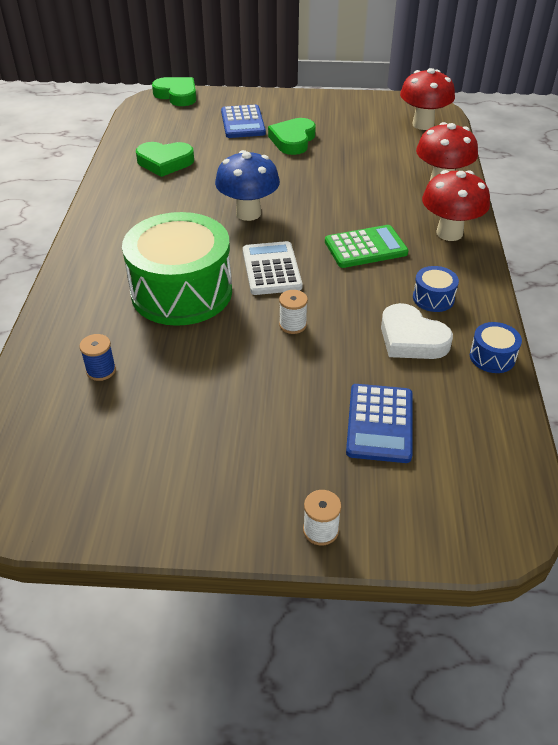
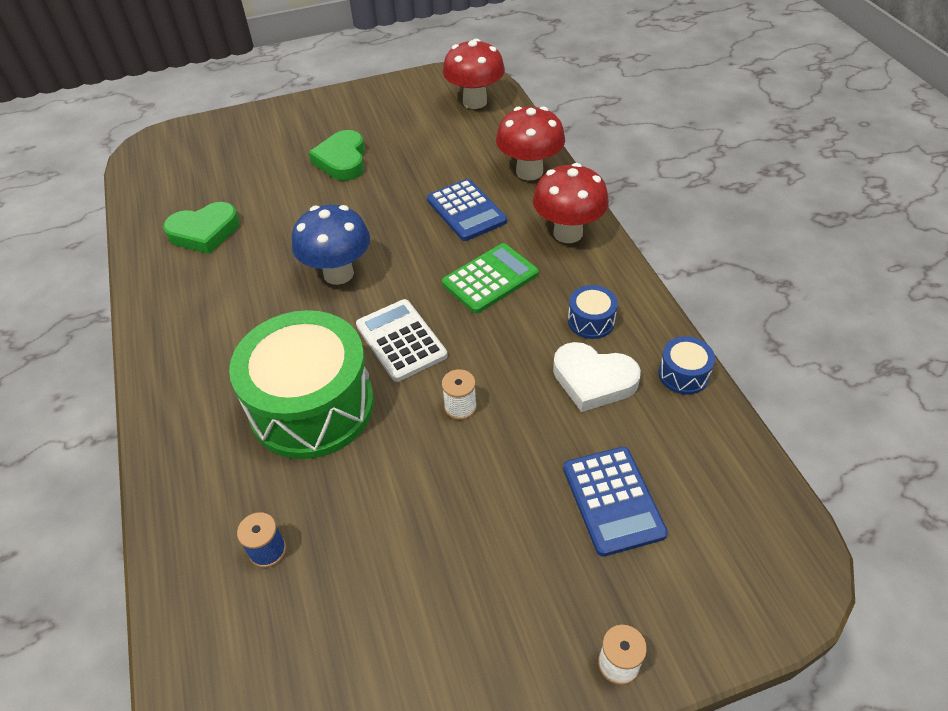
camera: 20 degrees left, 5 degrees up
green heart [152,77,196,106] -> none
blue calculator [221,105,266,138] -> blue calculator moved to [427,179,507,241]

